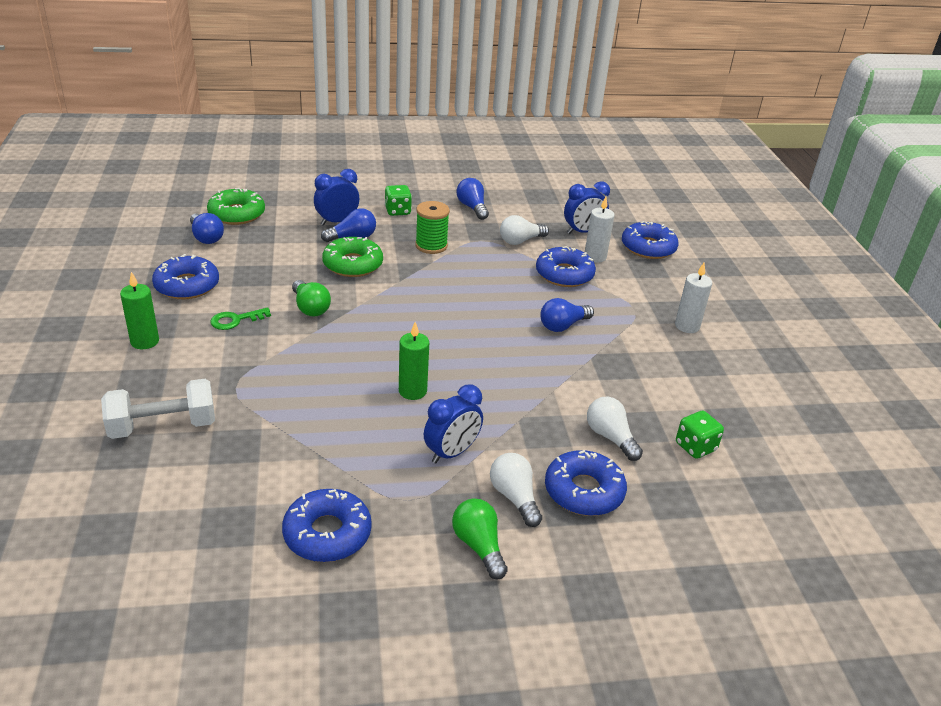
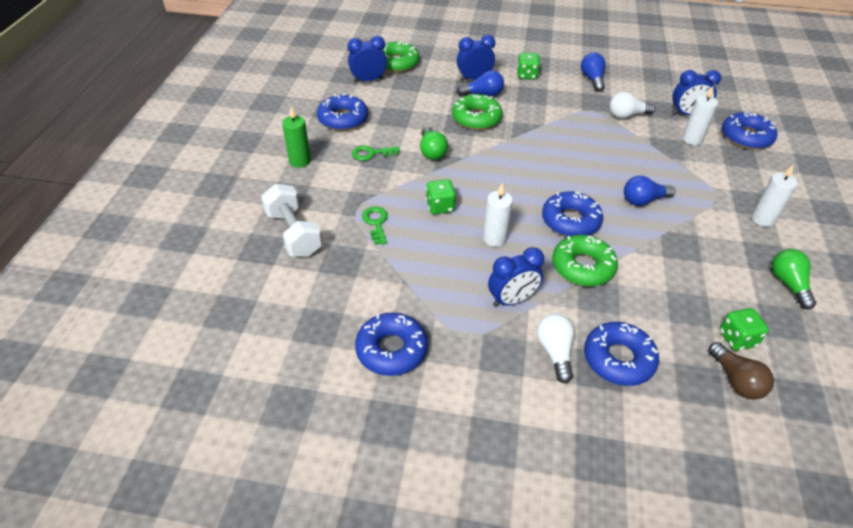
camera: 20 degrees right, 10 degrees up
white dumbbell [101,379,215,439] -> white dumbbell turned 60 degrees clockwise [261,184,323,257]
blue light bulb [190,213,224,244] -> blue clock [348,36,387,82]
green candle [399,322,429,400] -> white candle [483,183,513,247]
green spool [415,201,450,254] -> none
green light bulb [452,498,508,579] -> green light bulb moved to [772,249,816,310]
blue donut [536,246,596,287] -> blue donut moved to [542,191,603,237]
white light bulb [587,397,643,461] -> none
none -> green key [362,206,388,245]
none -> green dice [426,179,456,214]
none -> green donut [552,235,618,286]
none -> brown light bulb [708,342,774,400]

